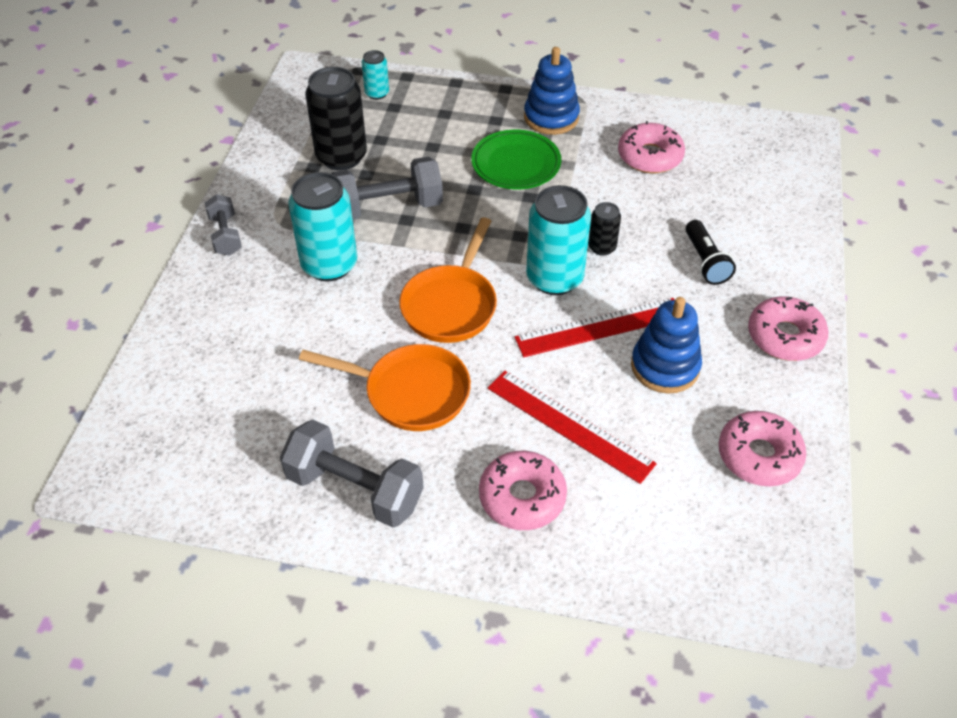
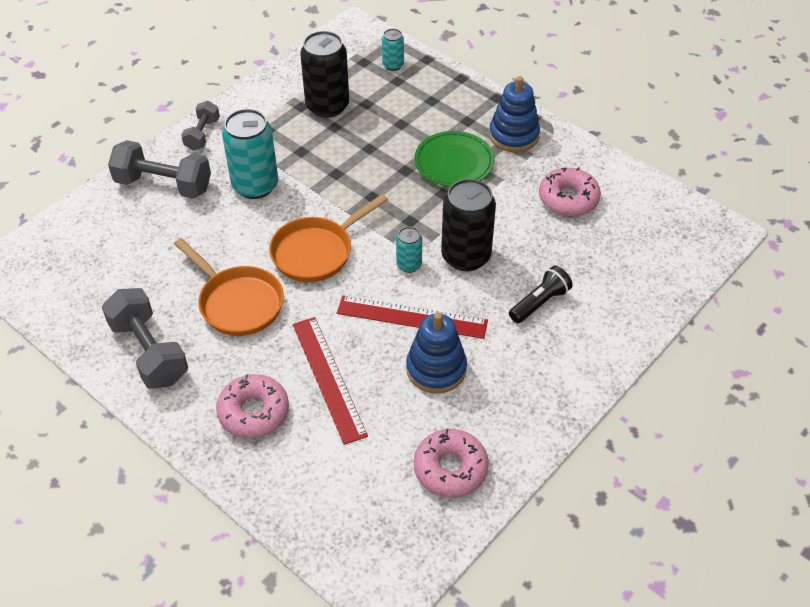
camera: 30 degrees right, 0 degrees up
grey dumbbell [331,157,443,220] -> grey dumbbell moved to [108,140,211,199]
turquoise can [526,185,591,295] -> turquoise can [396,227,422,273], size x0.51
black can [588,202,621,256] -> black can [441,179,496,272], size x1.97
black flashlight [686,220,736,285] -> black flashlight turned 150 degrees counterclockwise [509,266,573,323]
pink donut [748,296,829,361] -> none

